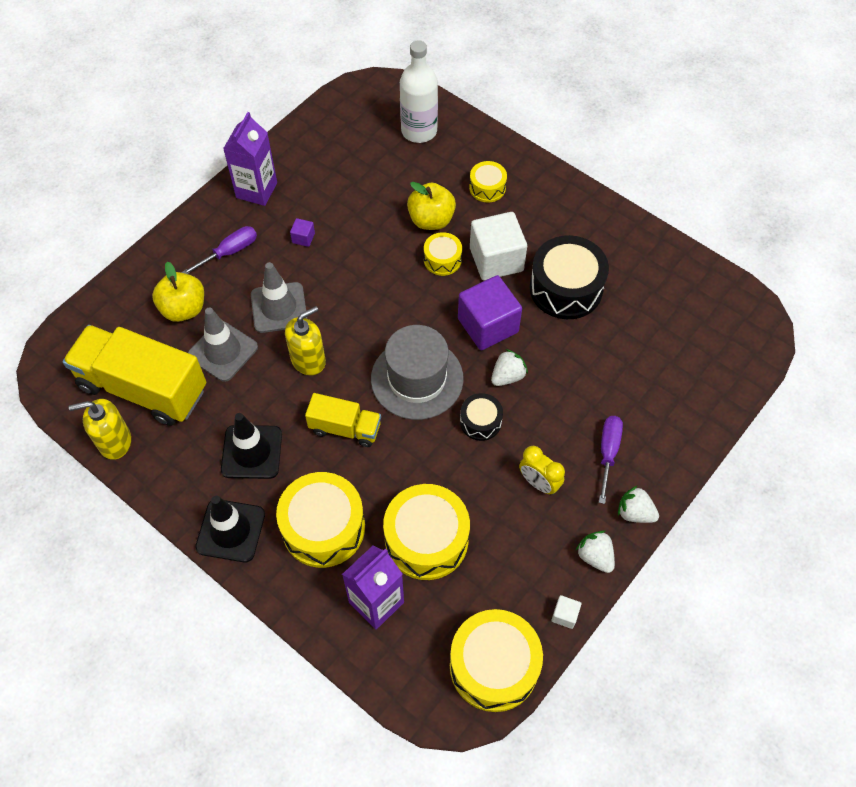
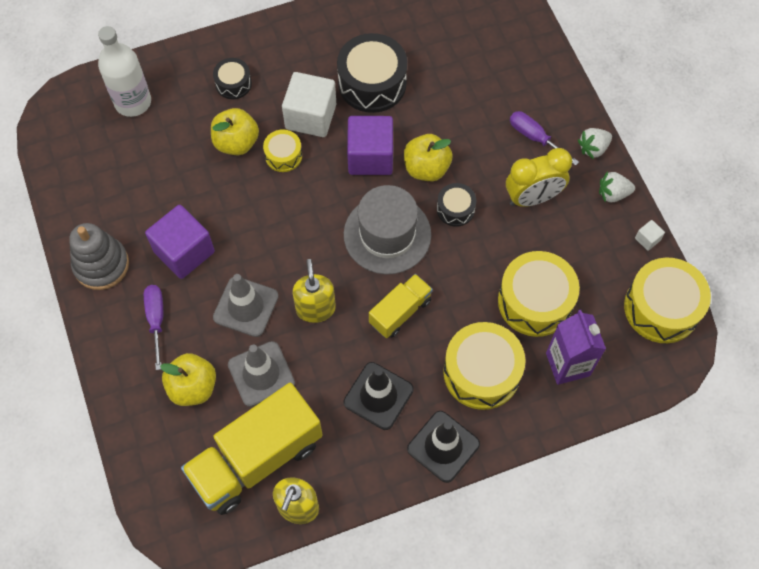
camera: 60 degrees left, 5 degrees up
purple carton [223,112,277,206] -> grey stacking toy [69,223,129,290]
purple cube [290,218,315,247] -> purple cube [145,205,215,279], size x2.37
yellow drum [469,161,507,202] -> black drum [213,58,252,99]
white strawberry [491,349,528,386] -> yellow apple [404,134,452,181]
yellow clock [519,446,565,495] -> yellow clock [506,148,572,207], size x1.51

